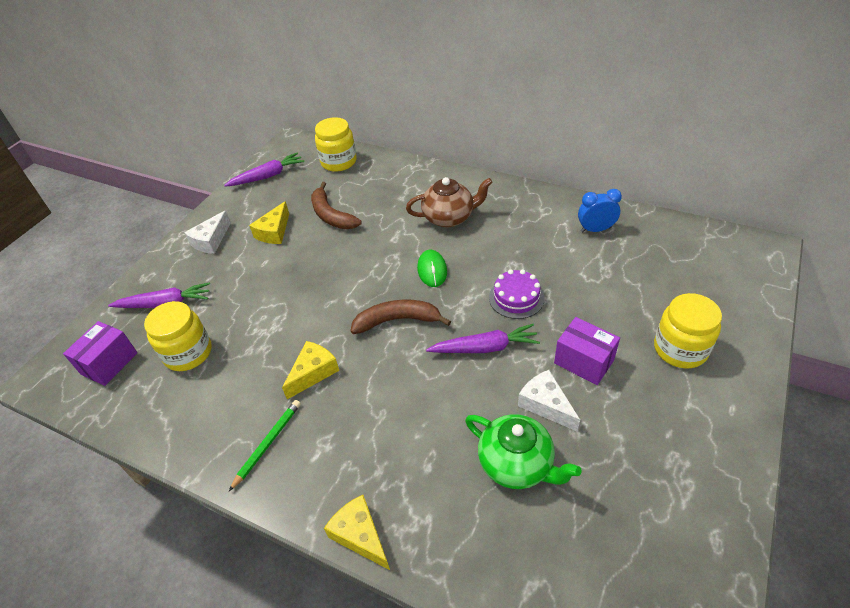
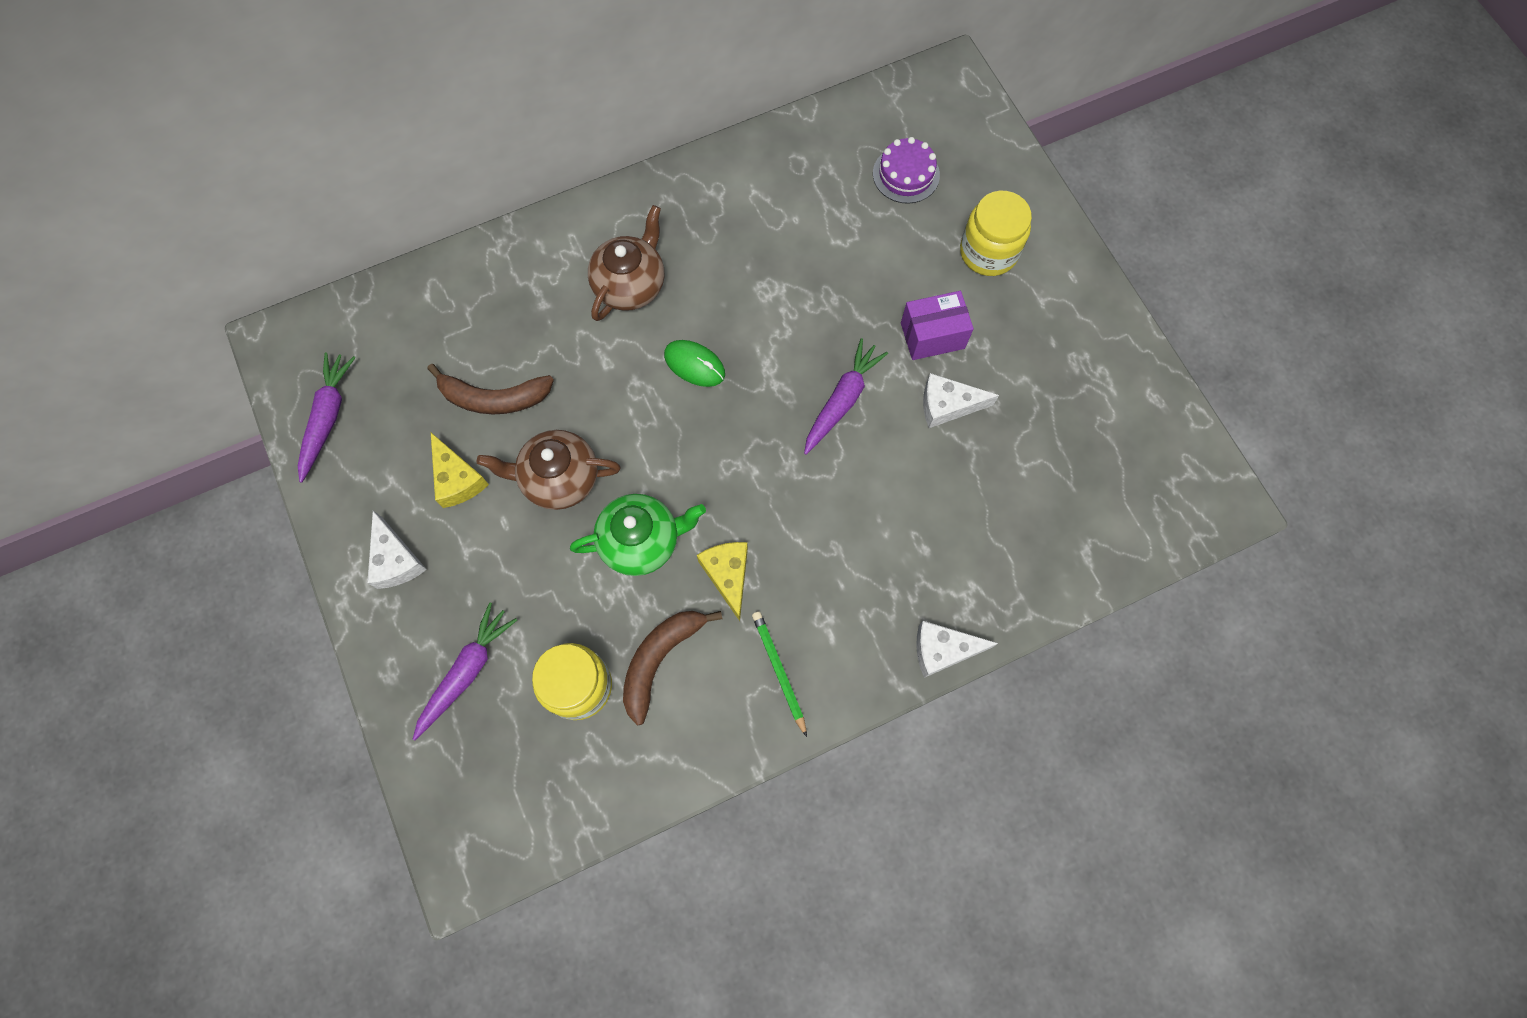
camera: 55 degrees left, 25 degrees up
purple box [63,321,137,386] -> none
yellow jar [315,117,357,172] -> none
yellow cheese [324,495,390,570] -> white cheese [916,621,998,678]
brown banana [351,300,451,334] -> brown banana moved to [623,611,722,726]
green teapot [465,414,582,489] -> green teapot moved to [570,494,706,576]
purple cake [489,269,545,319] -> purple cake moved to [873,137,940,204]
blue clock [578,189,622,232] -> none
none -> brown teapot [477,430,621,510]

